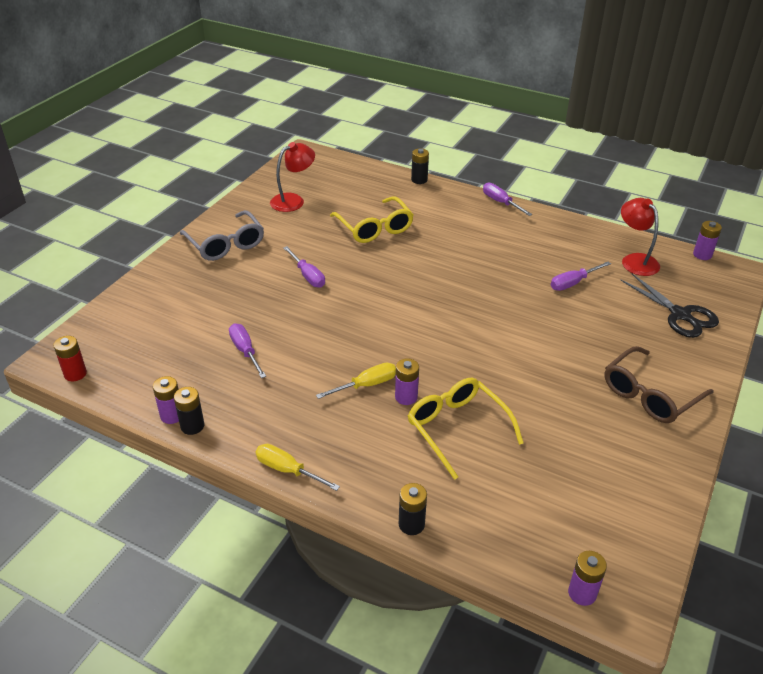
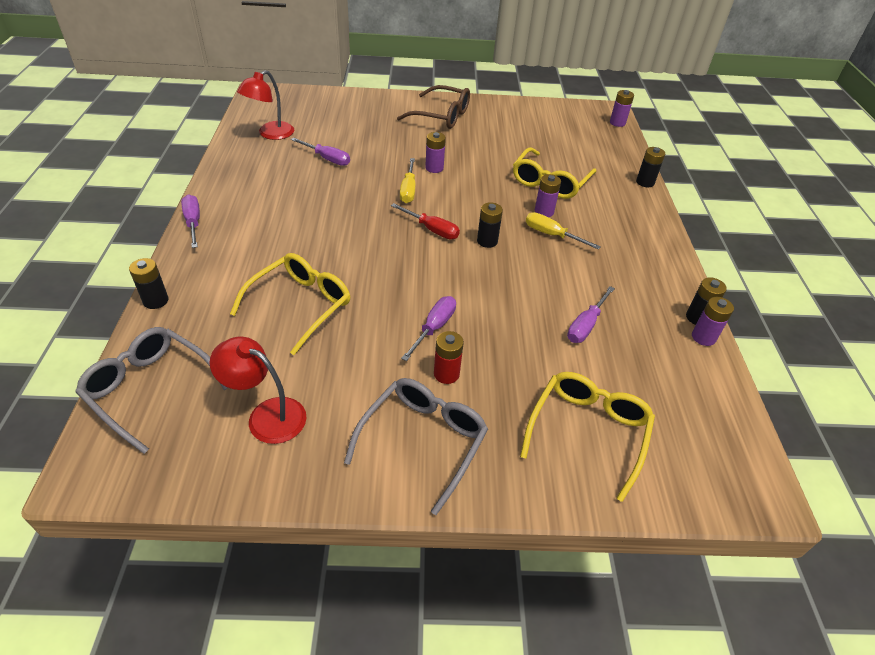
camera: 120 degrees left, 5 degrees up
red battery [53,336,87,381] -> red battery moved to [434,331,464,384]
yellow screwdriver [255,444,340,491] -> yellow screwdriver moved to [400,158,415,203]
purple screwdriver [483,182,532,216] -> purple screwdriver turned 135 degrees clockwise [181,194,200,248]
black scissors [621,274,719,338] -> none
purple battery [693,221,722,260] -> purple battery moved to [425,132,446,173]
none -> grey glasses [75,327,228,454]
none -> red screwdriver [391,203,460,239]
none -> black battery [477,202,503,248]
none -> yellow glasses [520,372,655,502]

